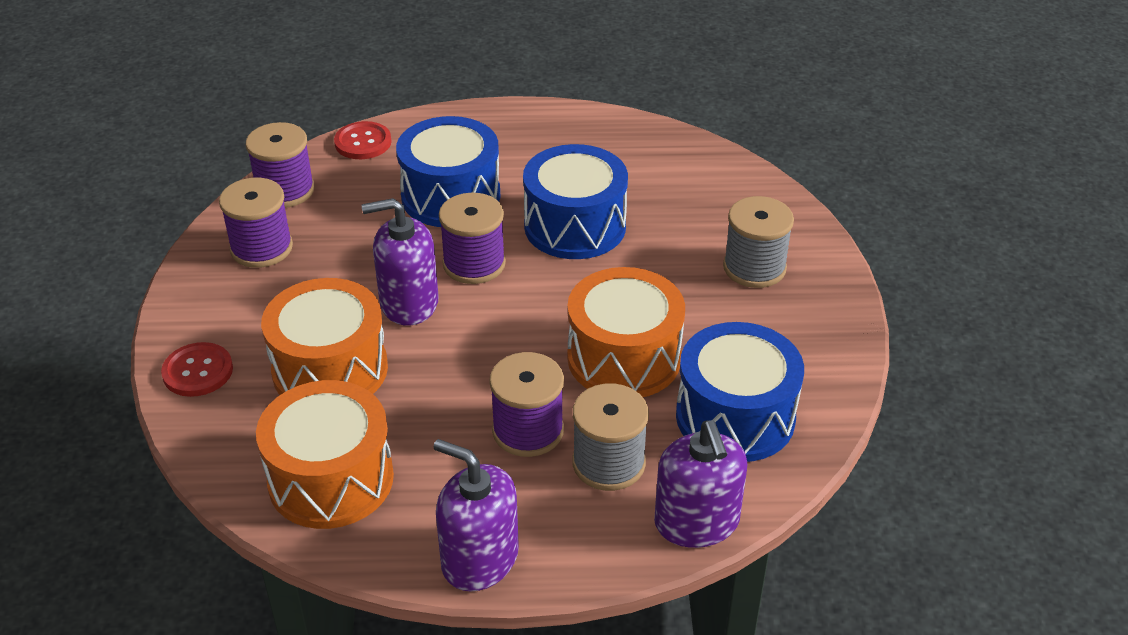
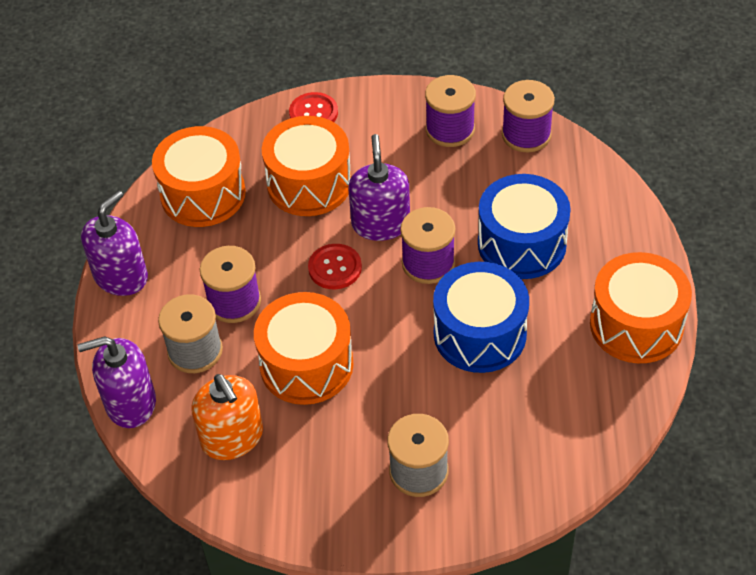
camera: 95 degrees right, 10 degrees up
red button [334,121,392,159] -> red button moved to [308,244,362,290]
blue drum [676,322,804,462] -> orange soap dispenser [191,374,263,460]
none -> orange drum [590,252,692,363]

